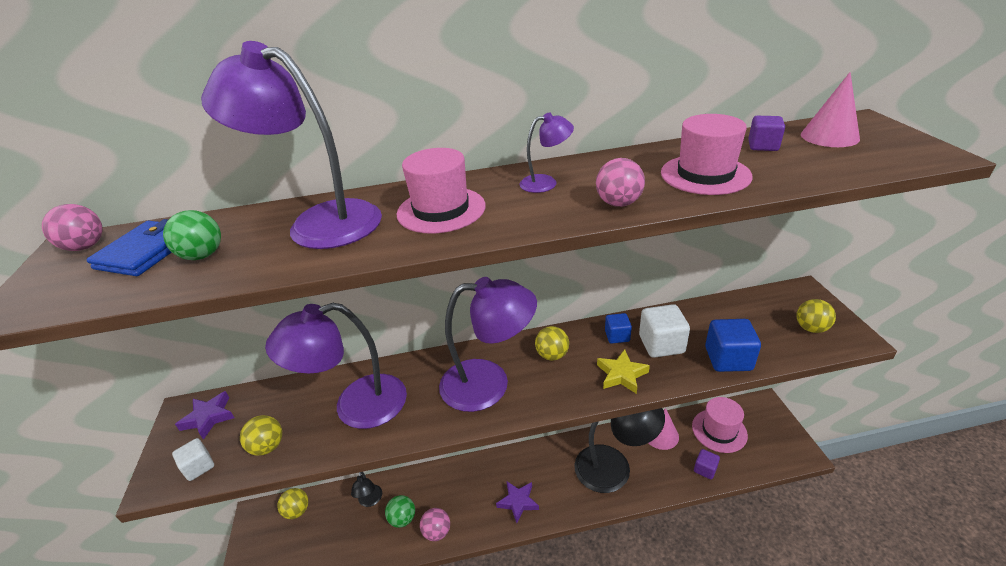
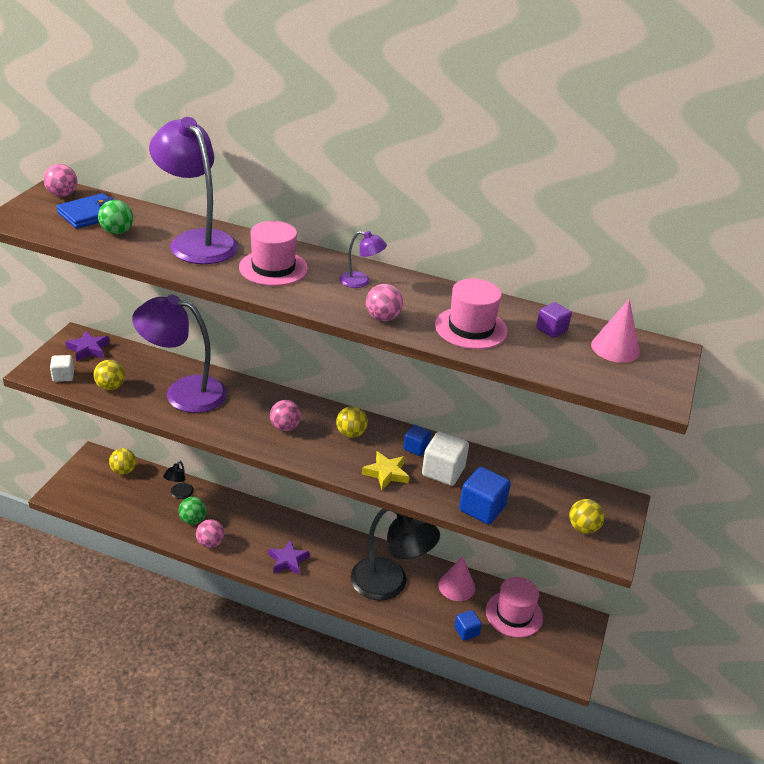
camera: 25 degrees right, 0 degrees up
purple lamp [439,277,537,412] -> pink ball [270,400,301,431]
purple cube [694,449,720,479] -> blue cube [454,610,482,641]

